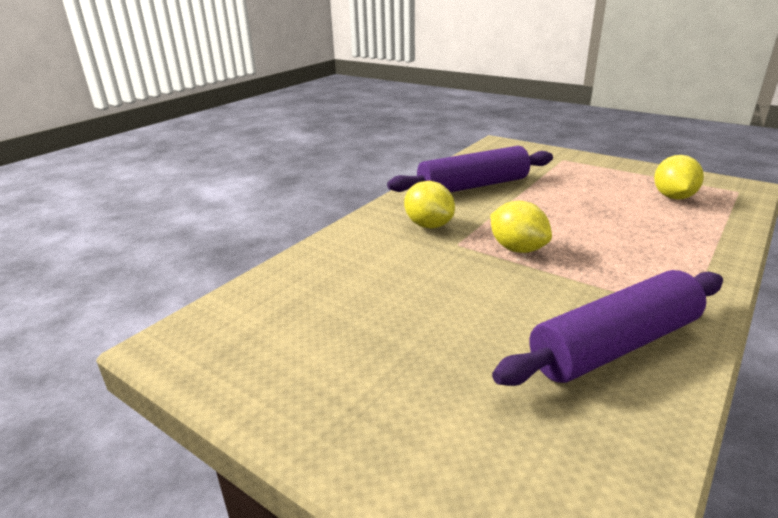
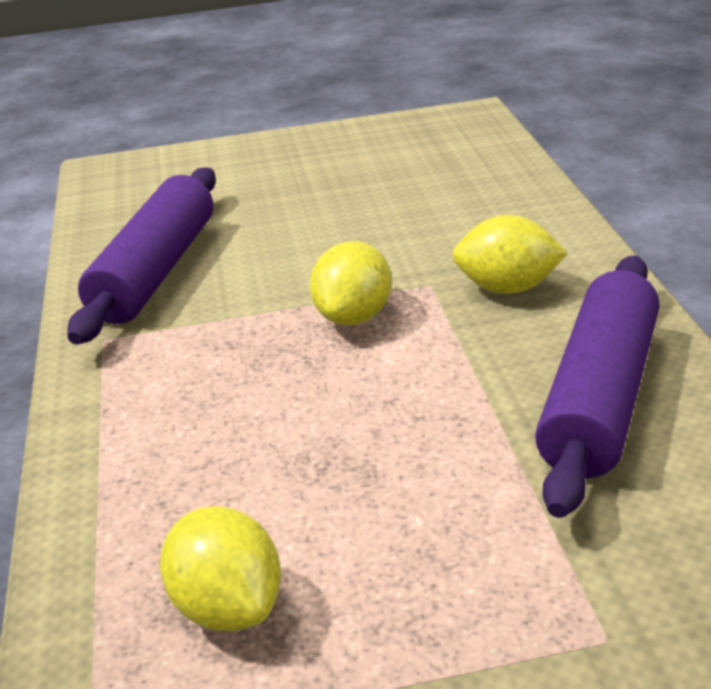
camera: 135 degrees right, 5 degrees up
yellow lemon [491,201,552,253] -> yellow lemon turned 75 degrees counterclockwise [310,241,391,325]

